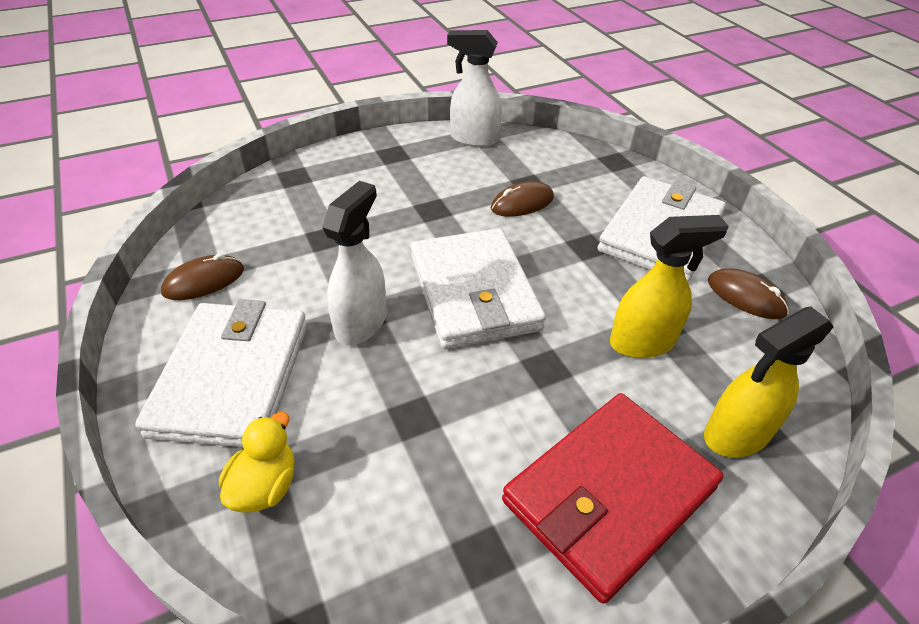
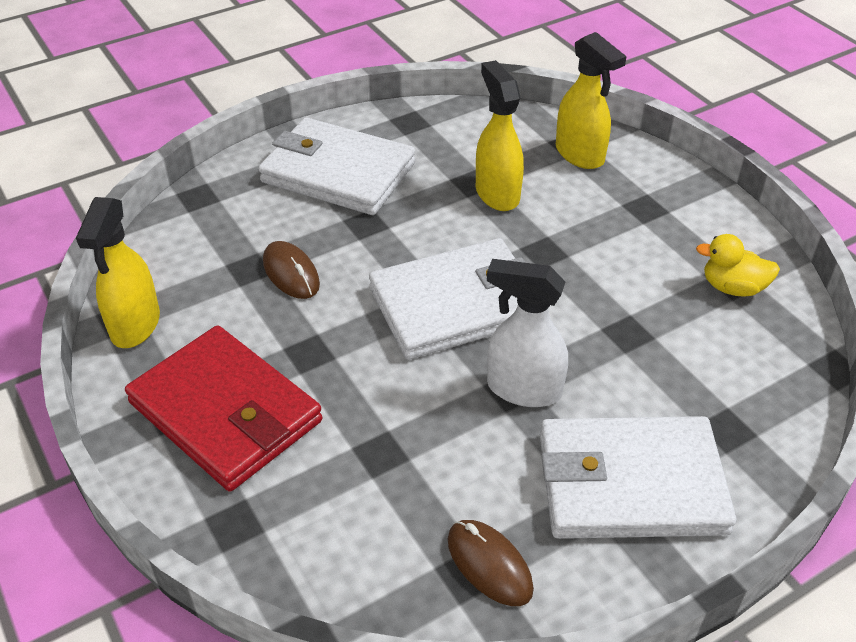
camera: 95 degrees left, 0 degrees up
yellow duck [219,412,295,513] -> yellow duck moved to [696,234,780,297]
white spray bottle [447,30,502,147] -> yellow spray bottle [76,197,160,348]
red wallet [502,393,724,604] -> red wallet moved to [125,325,322,491]
brown mouse [708,268,789,319] -> none

